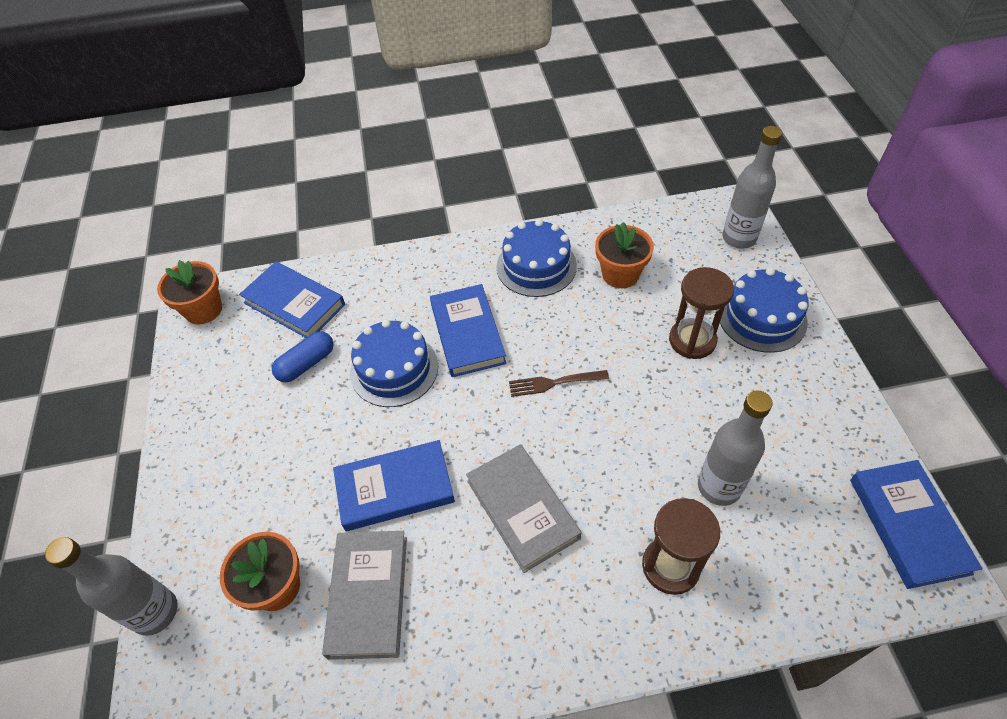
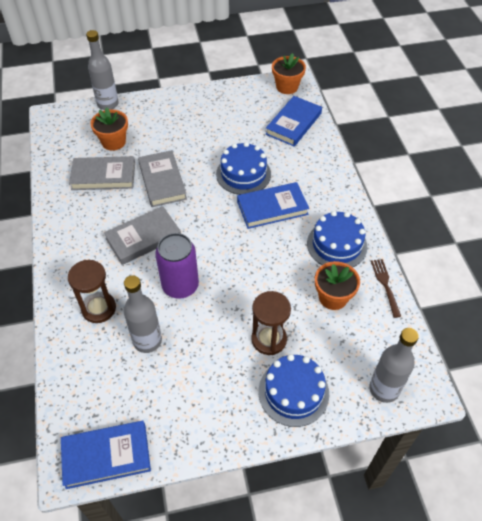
camera: 85 degrees right, 0 degrees up
blue capsule [272,331,334,382] -> none
blue book [333,440,455,531] -> grey book [138,150,187,207]
brown fork [509,370,609,397] -> brown fork moved to [371,259,401,318]
none -> purple can [155,233,199,299]

